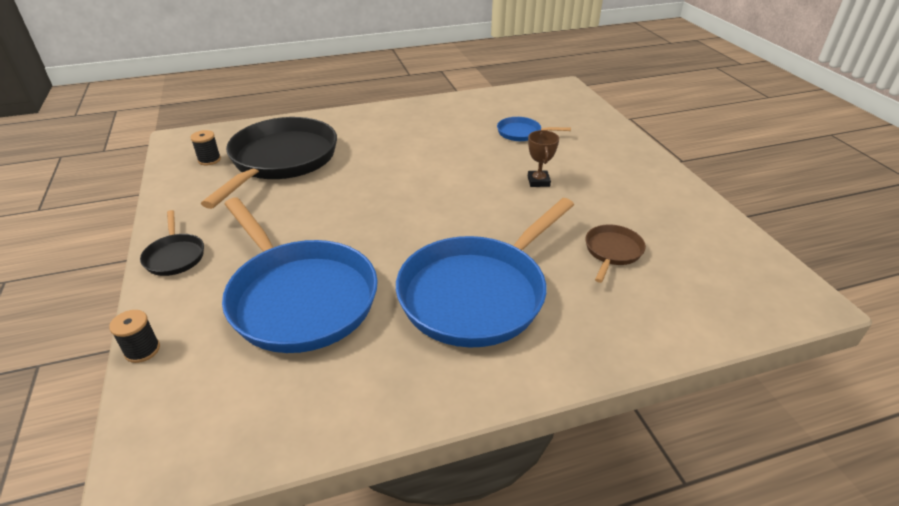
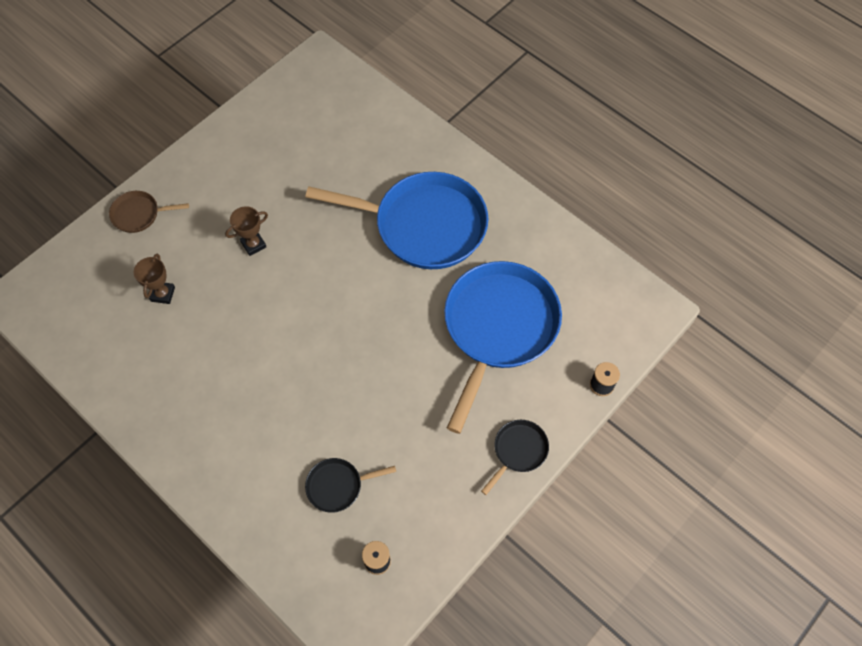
camera: 120 degrees left, 25 degrees up
black pan [201,117,337,209] -> black pan [305,458,396,513], size x0.44
blue pan [497,117,571,141] -> brown trophy [134,254,175,304]
brown pan [586,225,646,283] -> brown pan moved to [109,191,189,233]

